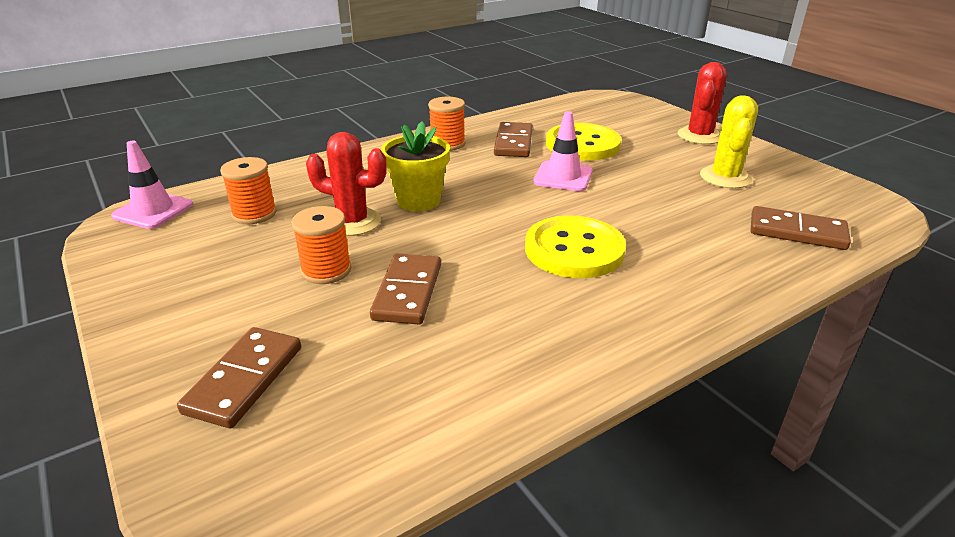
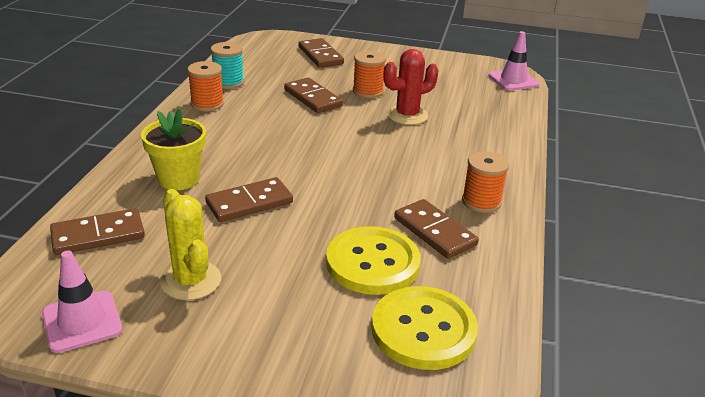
camera: 135 degrees right, 0 degrees up
orange spool [220,157,277,224] -> orange spool moved to [187,61,224,112]
yellow flower pot [381,121,450,212] -> yellow flower pot moved to [141,108,206,190]
yellow button [525,215,626,278] -> yellow button moved to [372,286,478,370]
pink traffic cone [533,111,593,191] -> pink traffic cone moved to [42,251,122,353]
red cactus [678,62,727,144] -> none
none -> brown domino [205,177,293,222]
none -> turquoise spool [211,42,244,89]

